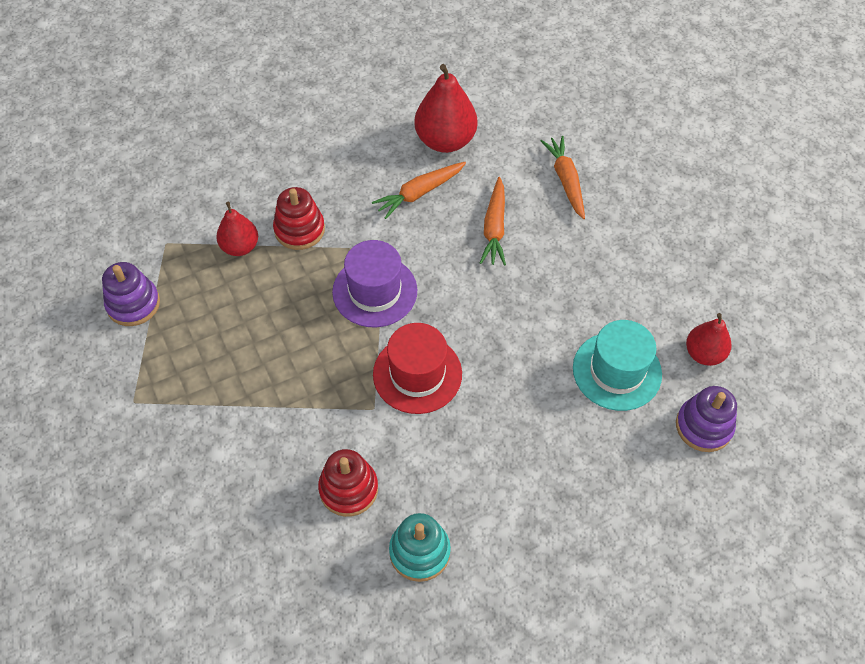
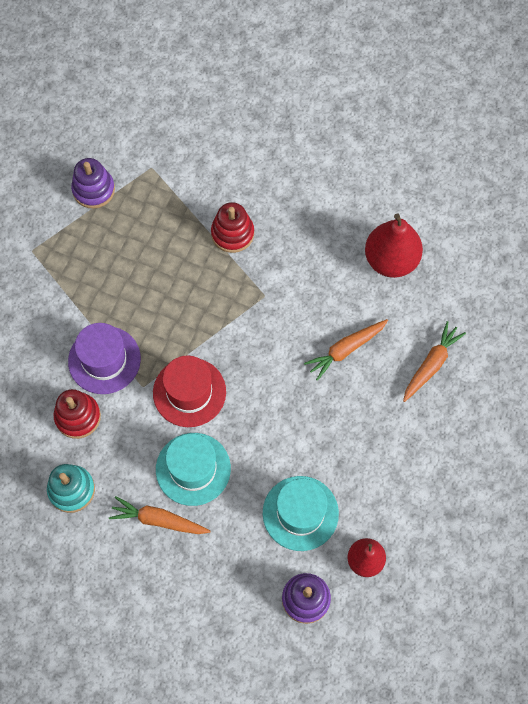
camera: 50 degrees right, 10 degrees up
red pear [216,202,258,256] -> none
purple hat [332,240,417,327] -> purple hat moved to [68,323,141,394]
orange carrot [372,162,466,219] -> orange carrot moved to [109,496,210,534]
none -> turquoise hat [156,433,231,506]

